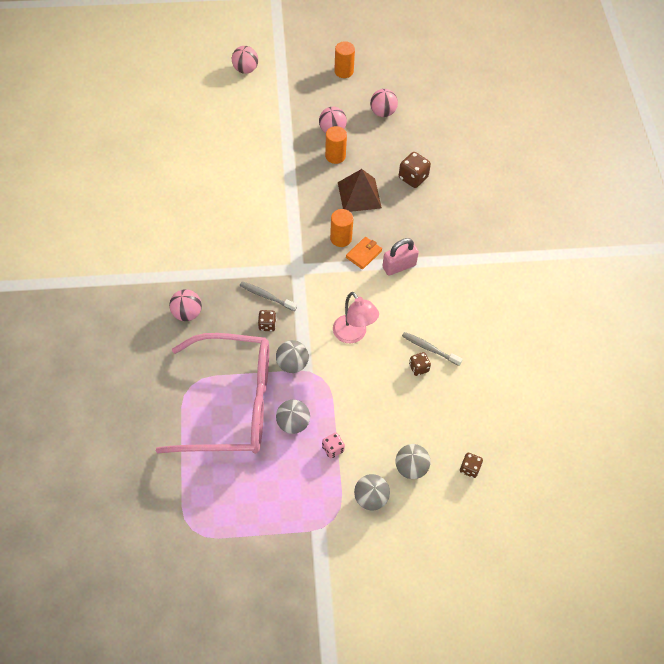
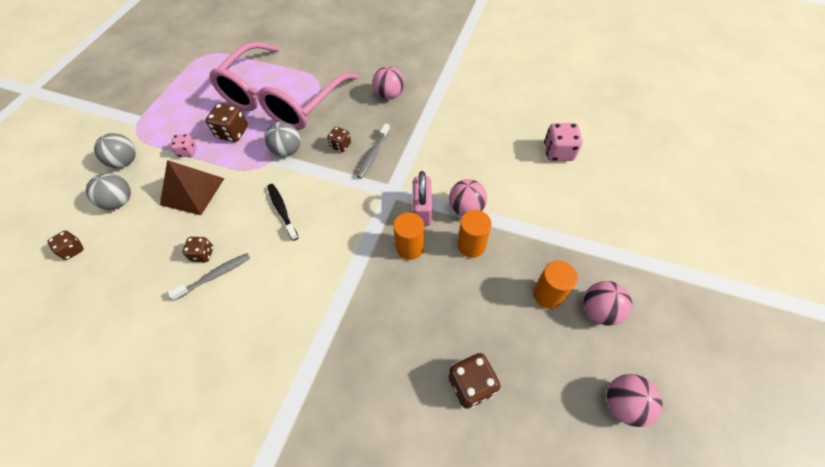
camera: 120 degrees right, 0 degrees up
pink ball [232,46,258,74] -> pink ball moved to [449,179,487,216]
grey toothbrush [240,281,297,311] -> grey toothbrush turned 150 degrees clockwise [356,124,390,179]
grey ball [276,400,310,434] -> brown dice [206,103,248,142]
pink lamp [333,292,379,343] -> black toothbrush [267,184,299,241]
orange cylinder [334,41,355,78] -> orange cylinder moved to [458,210,491,258]
brown pyramid [338,169,382,212] -> brown pyramid moved to [160,160,225,215]
orange wallet [346,237,382,269] -> none
pink padlock [382,238,419,276] -> pink padlock moved to [413,171,432,226]
none -> pink dice [544,123,582,161]

